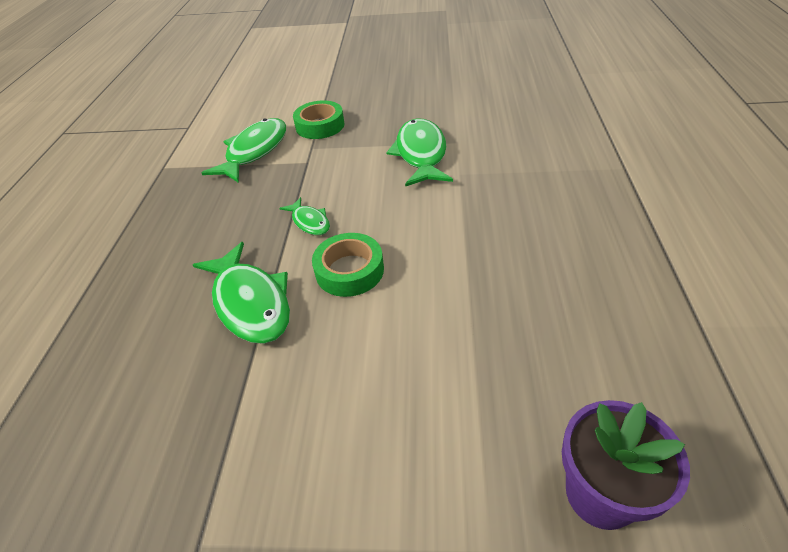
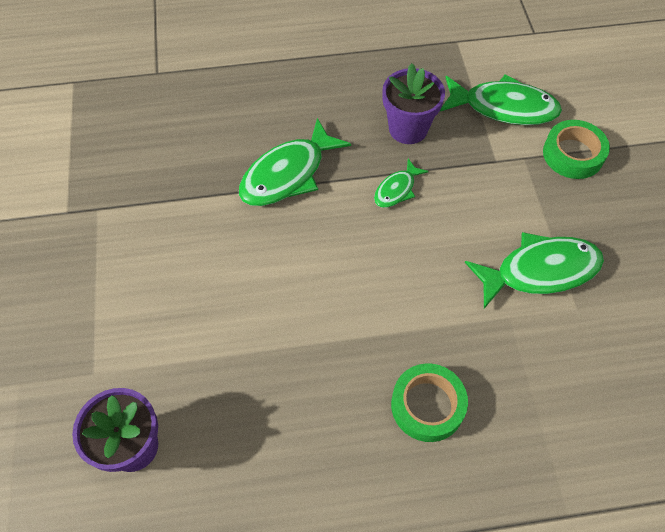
camera: 75 degrees right, 15 degrees up
green tape [312,233,384,297] -> green tape moved to [391,363,468,442]
none -> purple flower pot [382,63,445,144]

